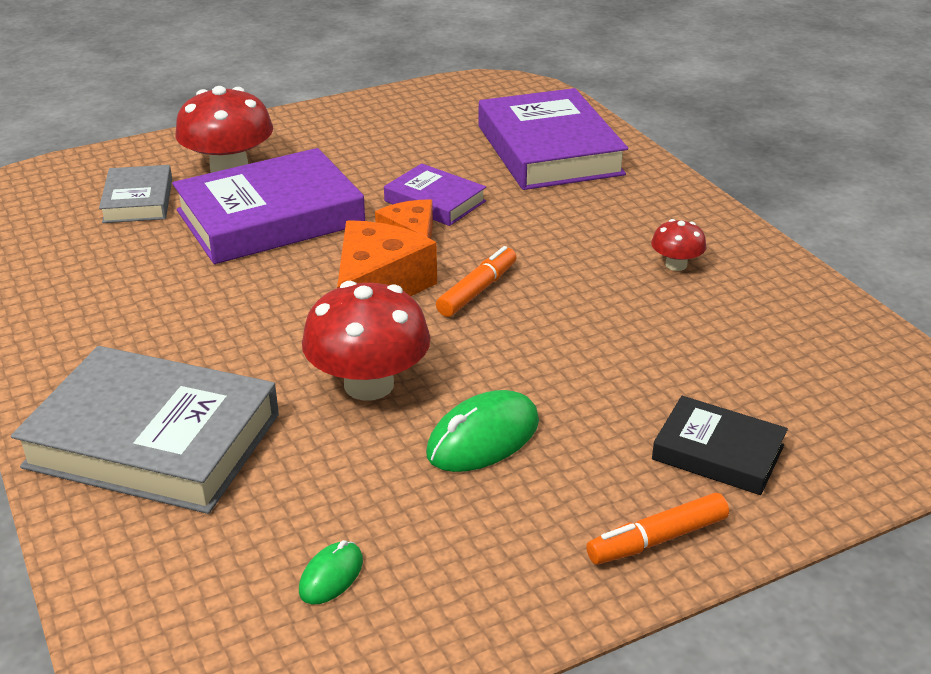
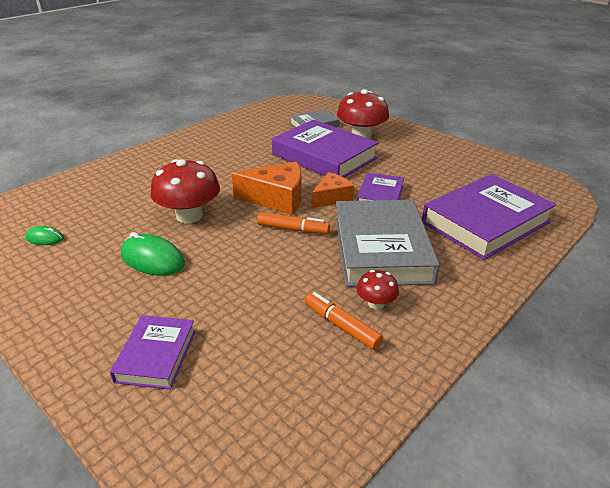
camera: 70 degrees right, 0 degrees up
grey book [11,346,279,514] -> grey book moved to [335,200,440,287]
orange marker [586,493,729,565] -> orange marker moved to [305,292,383,350]
black book [652,396,788,495] -> purple book [110,315,196,390]

